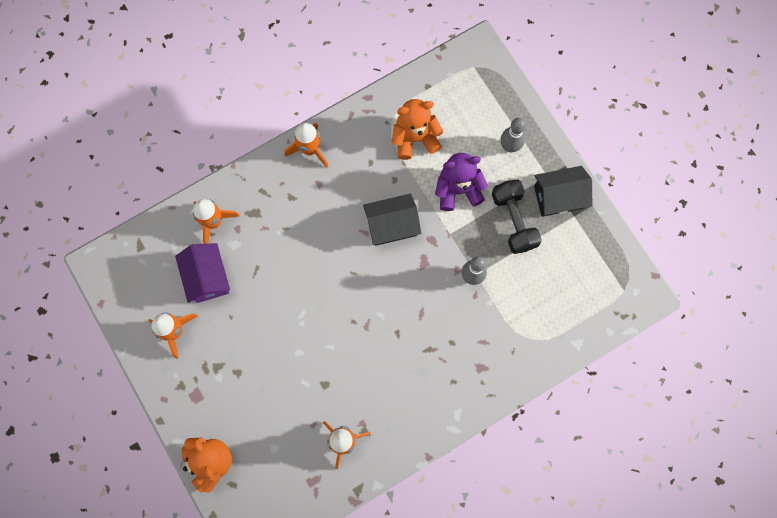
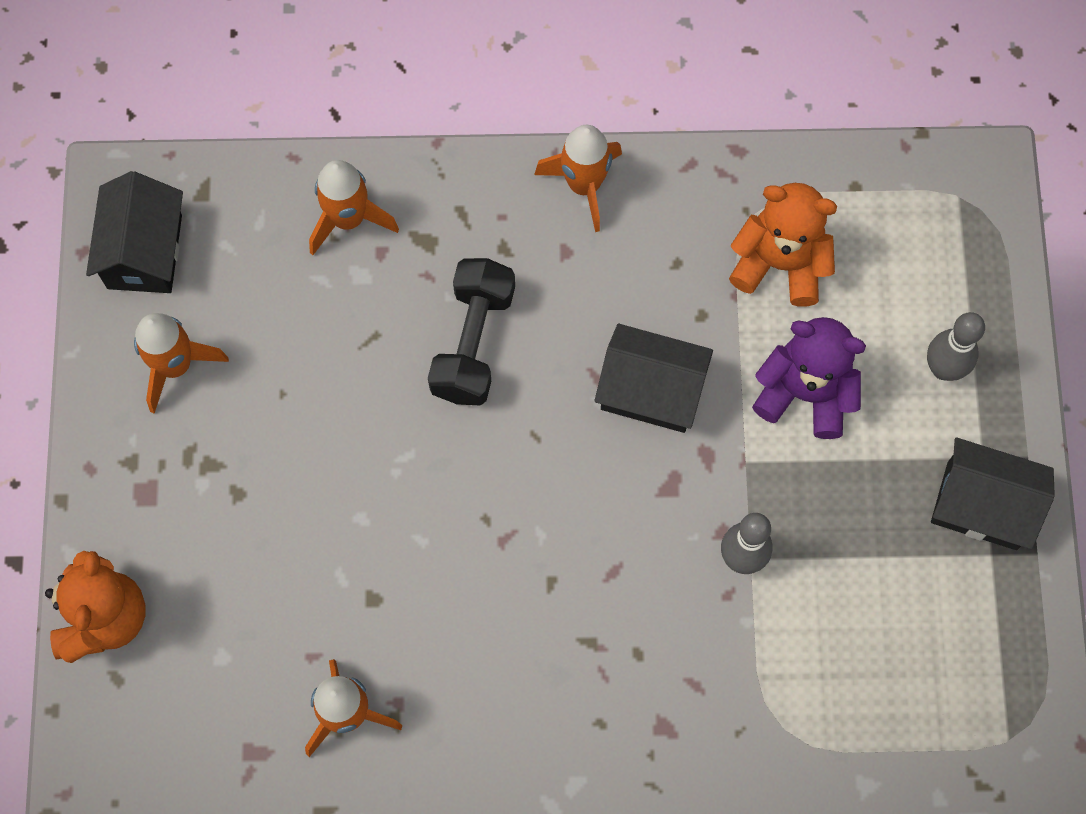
camera: 30 degrees right, 5 degrees down
purple house [175,243,230,303] -> none
black dumbbell [492,179,542,254] -> black dumbbell moved to [428,258,515,406]
none -> black house [86,171,183,293]

